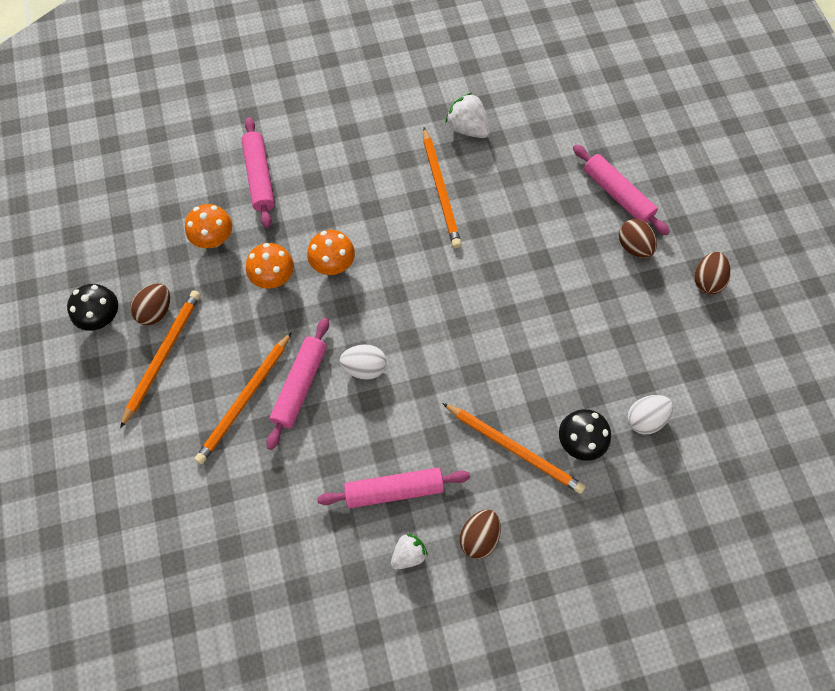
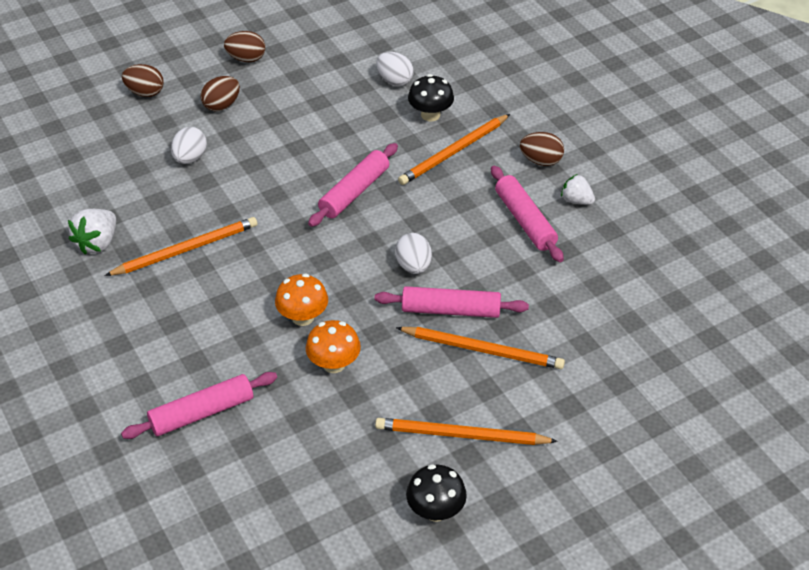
camera: 105 degrees left, 20 degrees down
brown egg [130,283,170,325] -> brown egg moved to [122,64,164,97]
orange mushroom [185,204,232,248] -> none
orange pencil [442,403,585,494] -> orange pencil turned 150 degrees counterclockwise [398,114,510,185]
pink rolling pin [573,145,670,235] -> pink rolling pin moved to [308,143,398,227]
none -> white egg [171,127,207,164]

